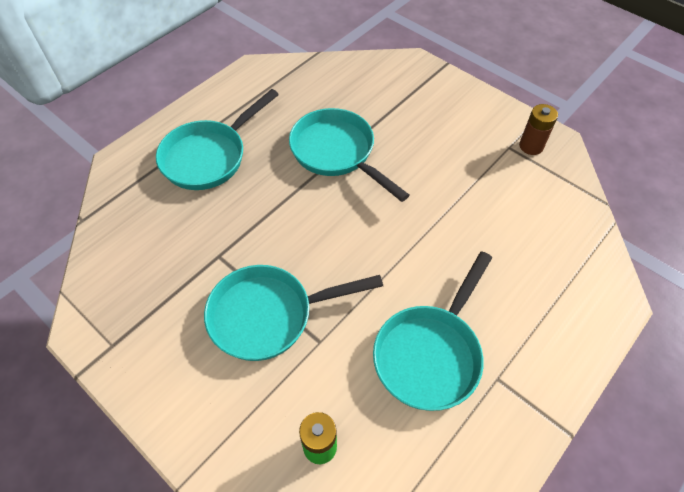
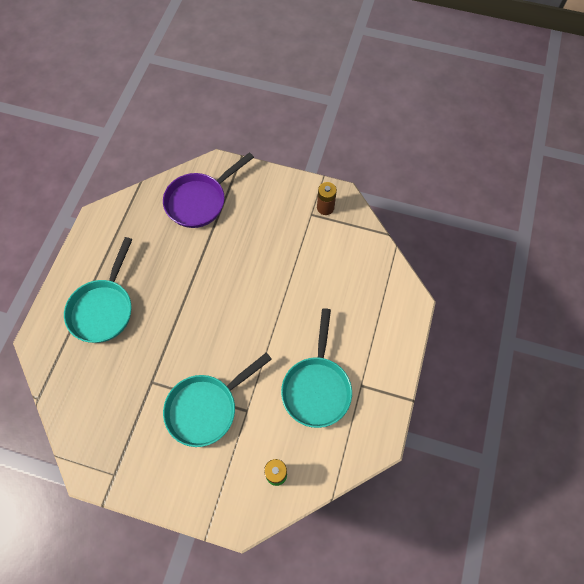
camera: 25 degrees left, 10 degrees up
turquoise pan [289,108,409,202] -> none
none -> purple pan [163,152,254,228]

